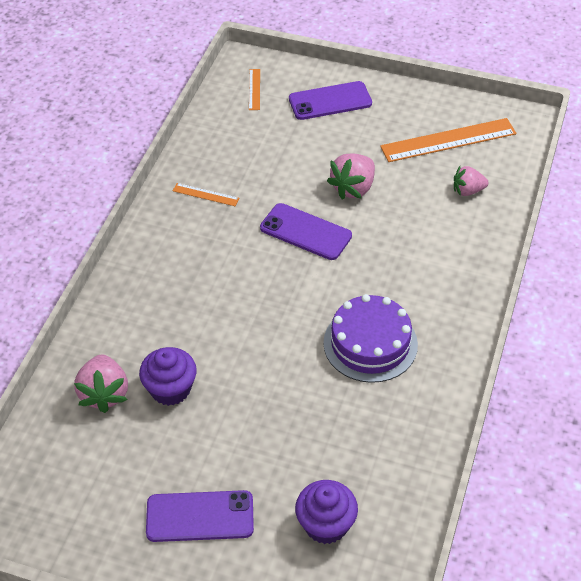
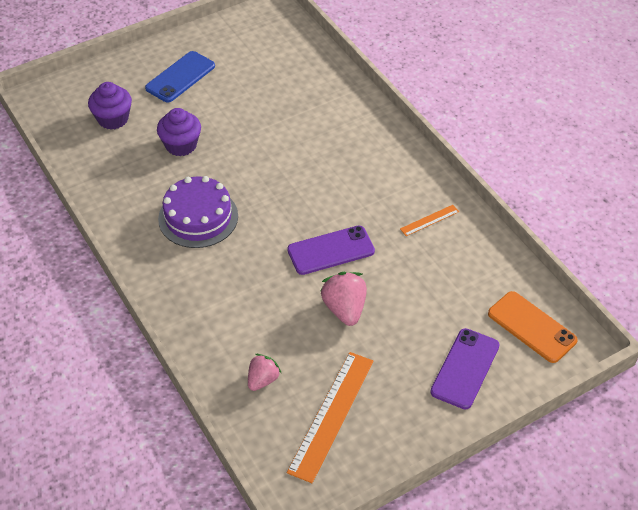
camera: 130 degrees right, 0 degrees up
pink strawberry [74,354,128,413] -> none
purple cupcake [139,347,197,406] -> purple cupcake moved to [157,108,201,156]
purple phone [146,490,254,542] -> blue phone [145,51,215,103]
orange ruler [249,69,260,110] -> orange phone [488,291,578,363]

